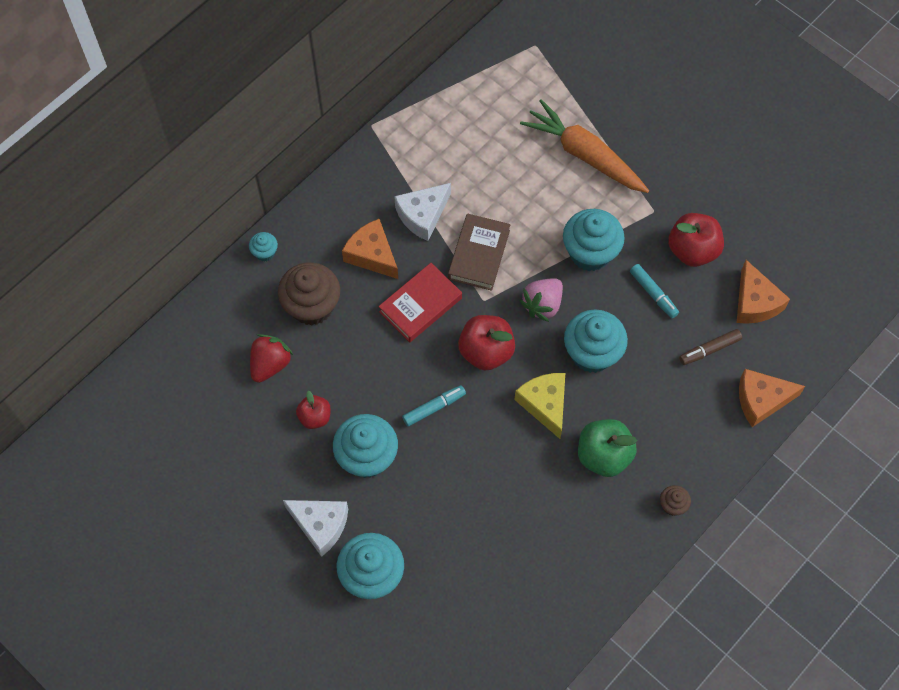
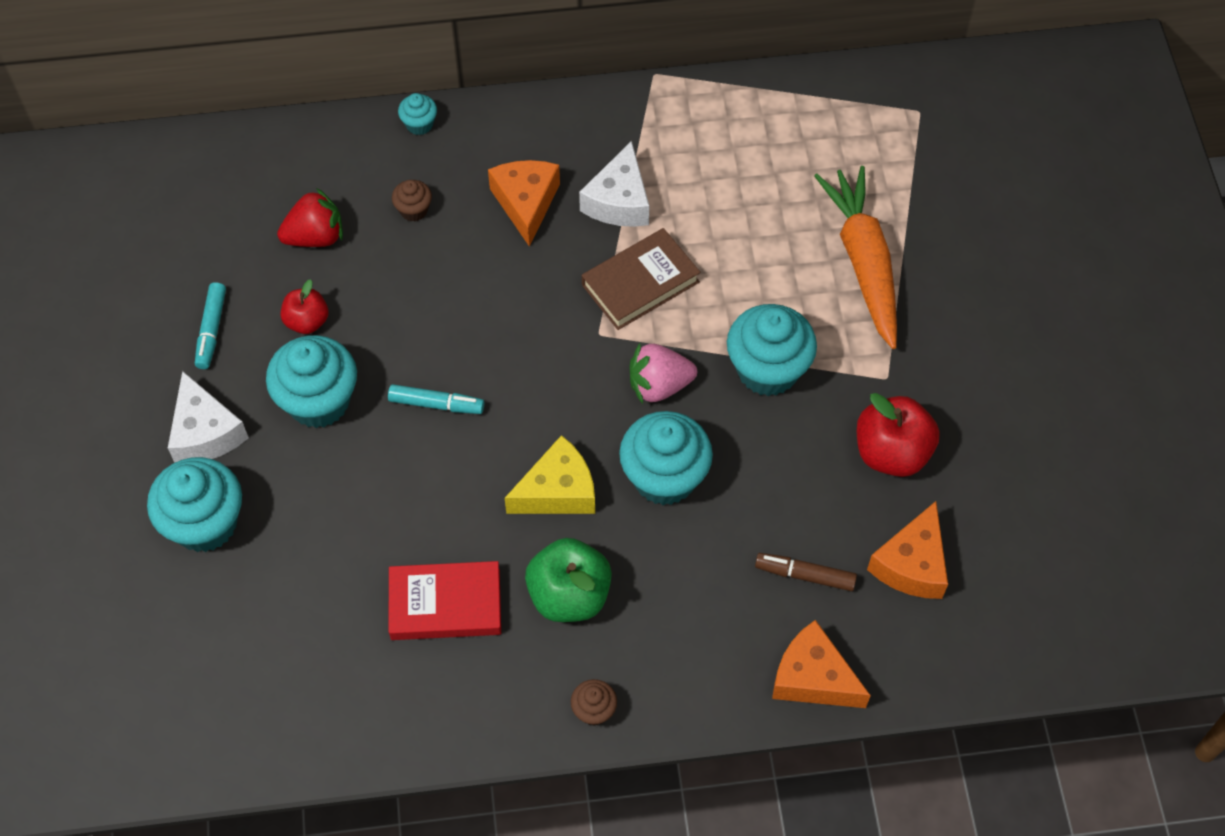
camera: 40 degrees right, 5 degrees down
brown cupcake [278,262,340,326] -> brown cupcake [392,180,432,222], size x0.47
red book [378,263,462,342] -> red book moved to [388,561,501,640]
white cheese [394,183,451,241] -> white cheese turned 75 degrees counterclockwise [579,141,649,227]
red apple [458,315,515,370] -> none
yellow cheese [514,373,565,439] -> yellow cheese turned 45 degrees clockwise [505,435,595,514]
turquoise marker [630,264,679,318] -> turquoise marker moved to [195,282,226,369]

